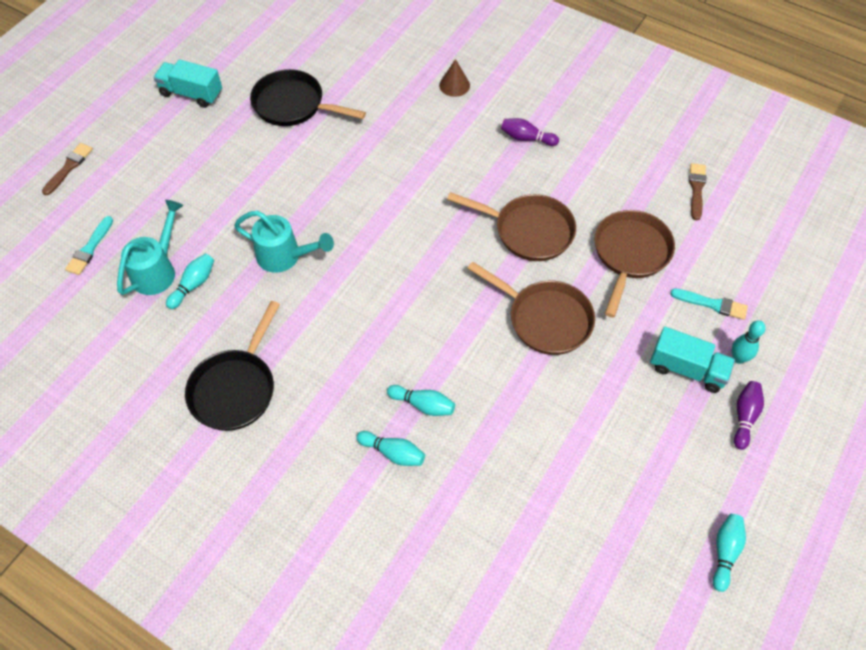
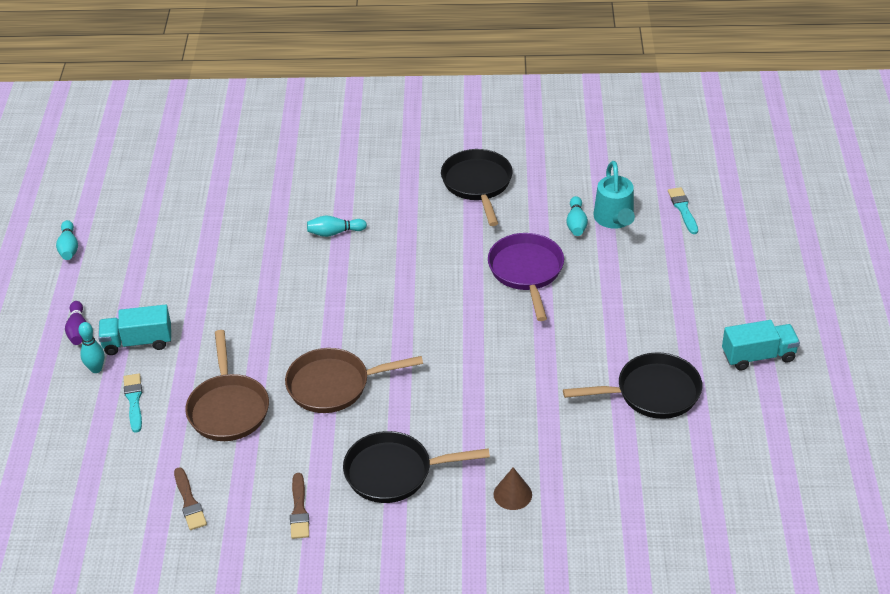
camera: 150 degrees right, 15 degrees down
brown brush [42,143,93,195] -> brown brush moved to [290,473,309,539]
turquoise watering can [234,211,334,273] -> purple pan [488,233,564,321]
turquoise bowling pin [356,431,425,466] -> none
brown pan [467,261,595,355] -> none
purple bowling pin [501,118,559,146] -> black pan [343,431,490,503]
turquoise brush [670,288,748,320] -> turquoise brush turned 90 degrees clockwise [124,373,142,433]

